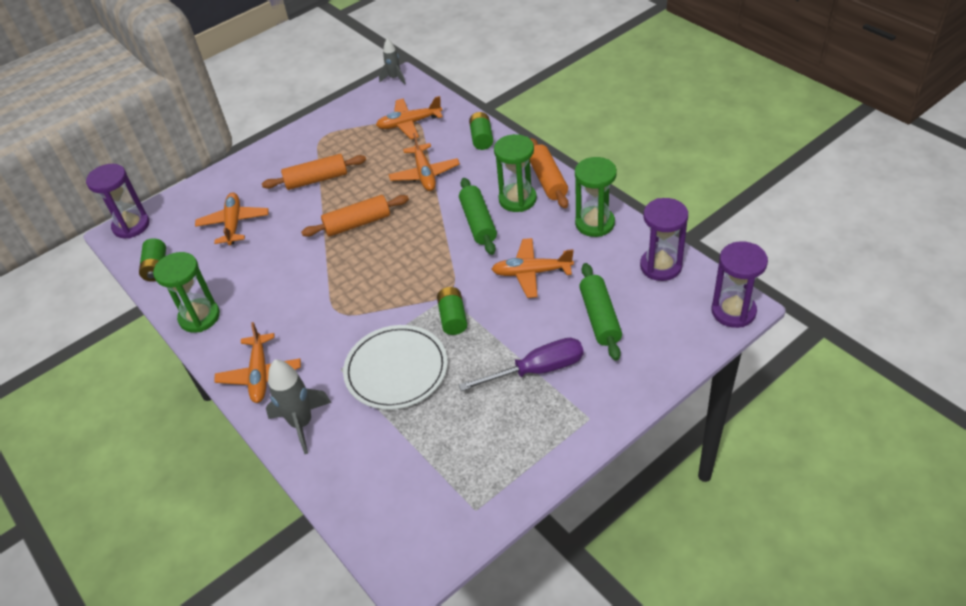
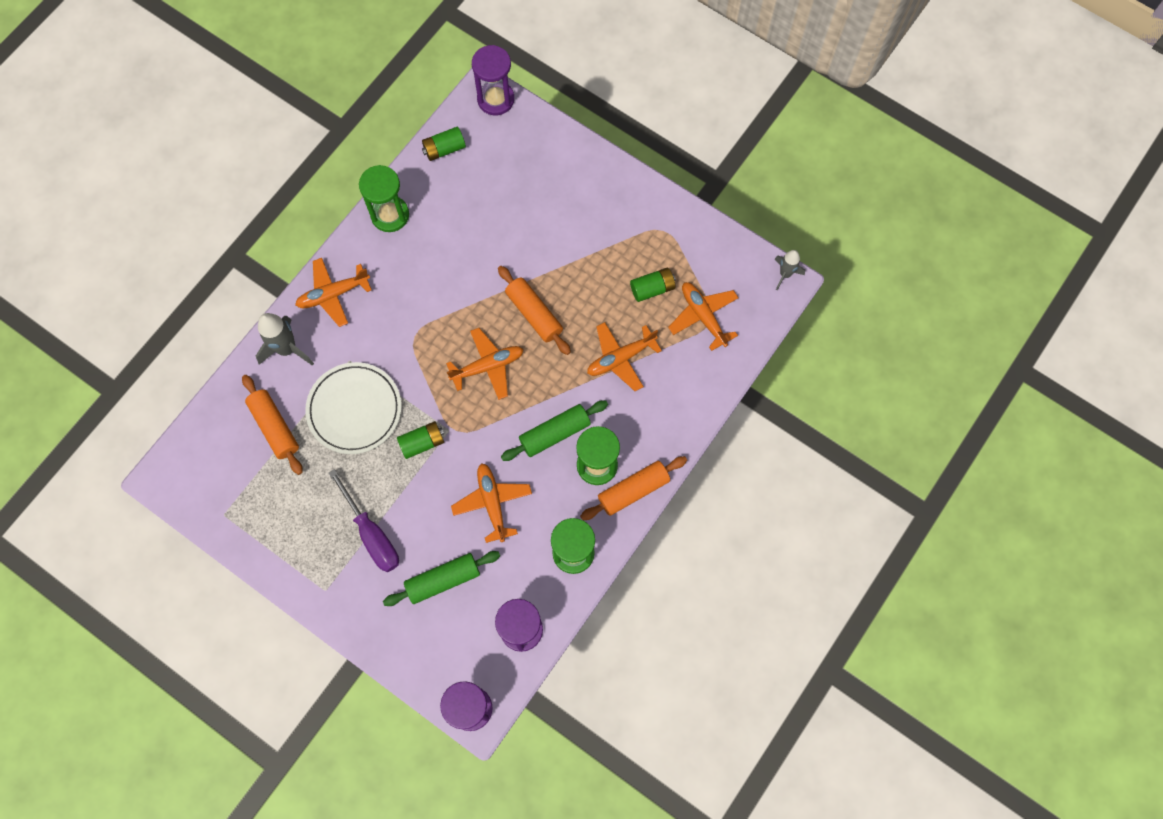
camera: 70 degrees right, 25 degrees up
orange plane [195,192,269,245] -> orange plane moved to [446,328,524,400]
orange rolling pin [262,154,366,190] -> orange rolling pin moved to [242,375,303,475]
green battery [469,112,493,150] -> green battery moved to [630,268,676,302]

